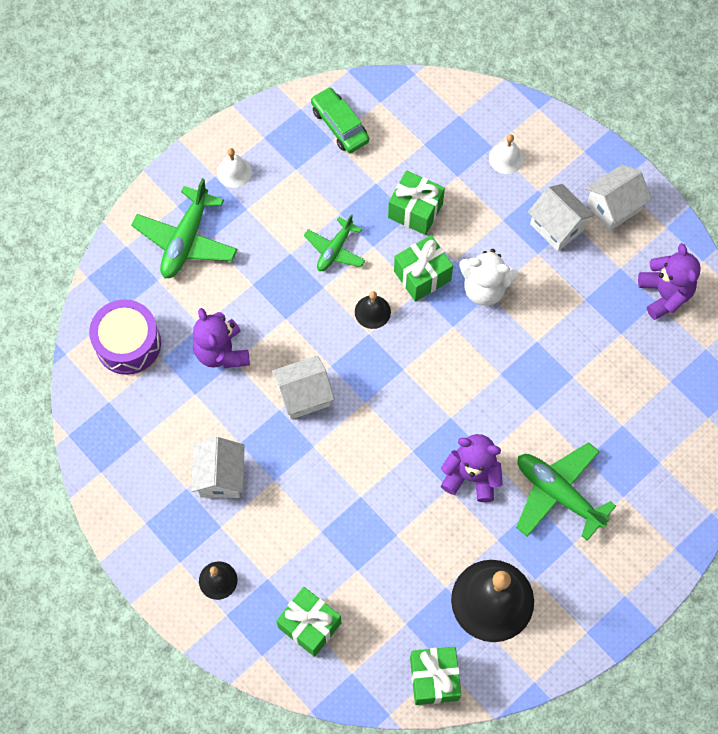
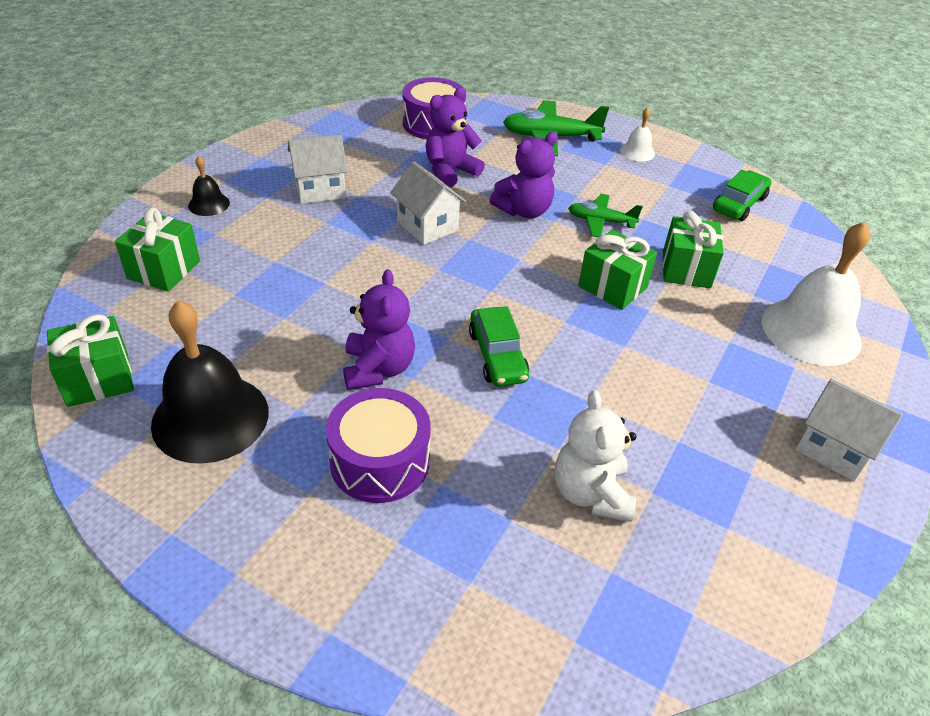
camera: 70 degrees right, 25 degrees down
black bell [355,291,391,329] -> none
white teddy bear [459,249,518,306] -> white teddy bear moved to [555,390,636,522]
white bell [489,134,524,174] -> white bell [762,222,870,366], size x2.13
green plane [516,442,616,541] -> purple drum [326,388,431,503]
white house [528,184,594,251] -> none
purple teddy bear [638,243,701,320] -> purple teddy bear moved to [490,132,558,218]
none -> green car [469,306,529,387]

